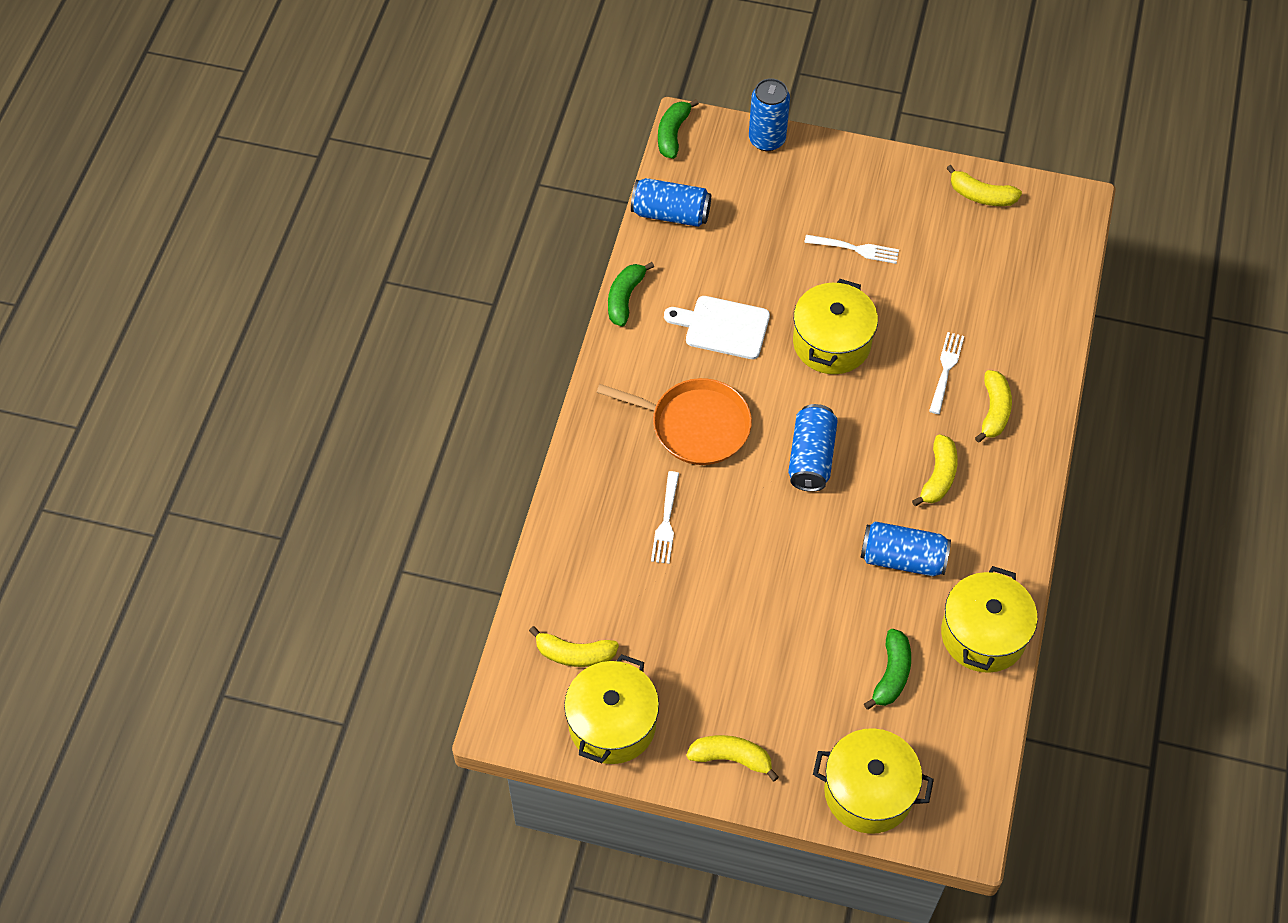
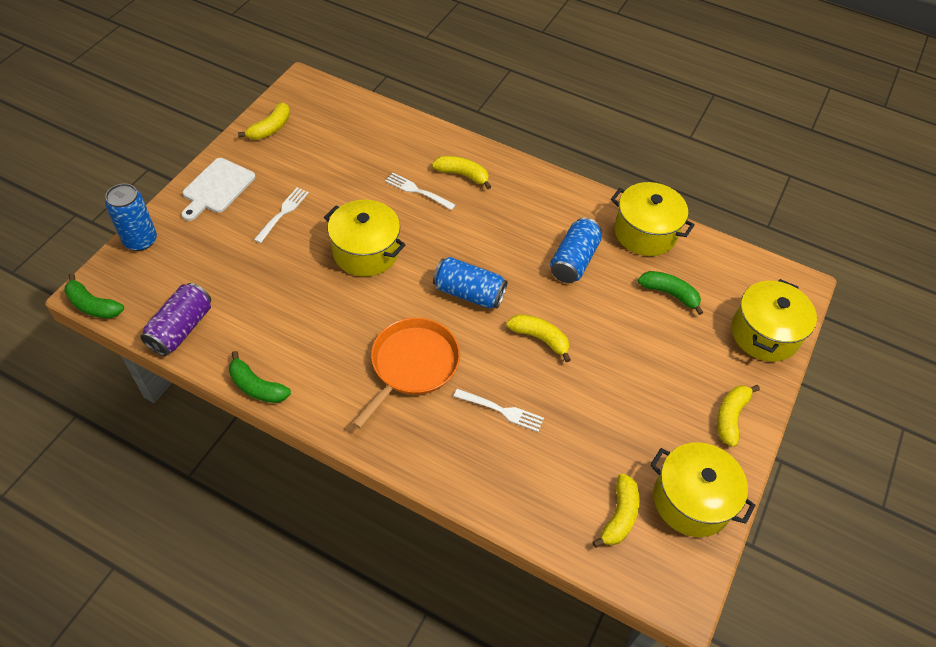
camera: 80 degrees left, 5 degrees down
blue can [631,178,711,227] -> purple can [140,283,211,356]
white cutting board [664,296,770,359] -> white cutting board moved to [181,158,255,221]
yellow banana [912,434,958,506] -> yellow banana moved to [506,314,571,362]

